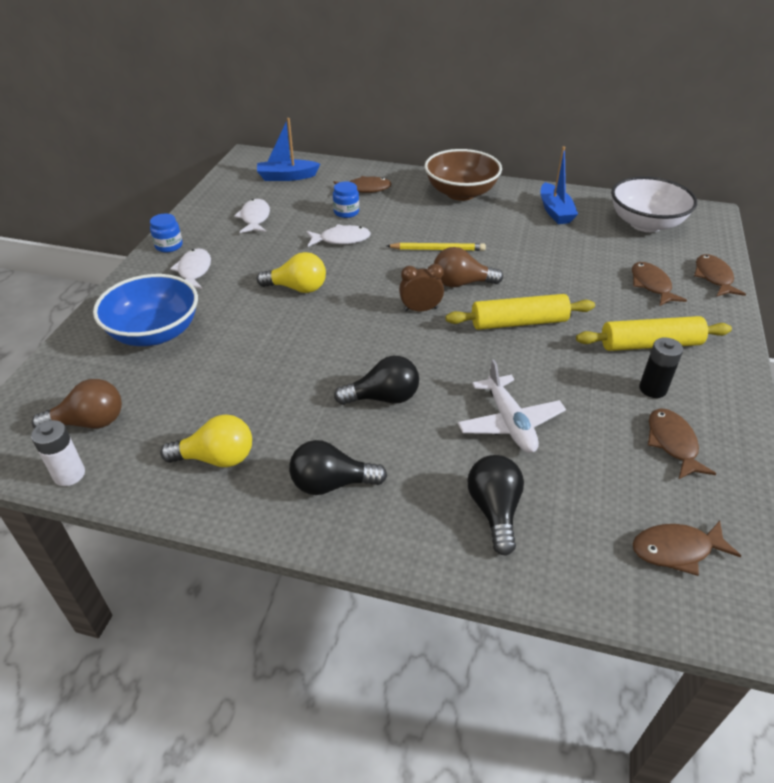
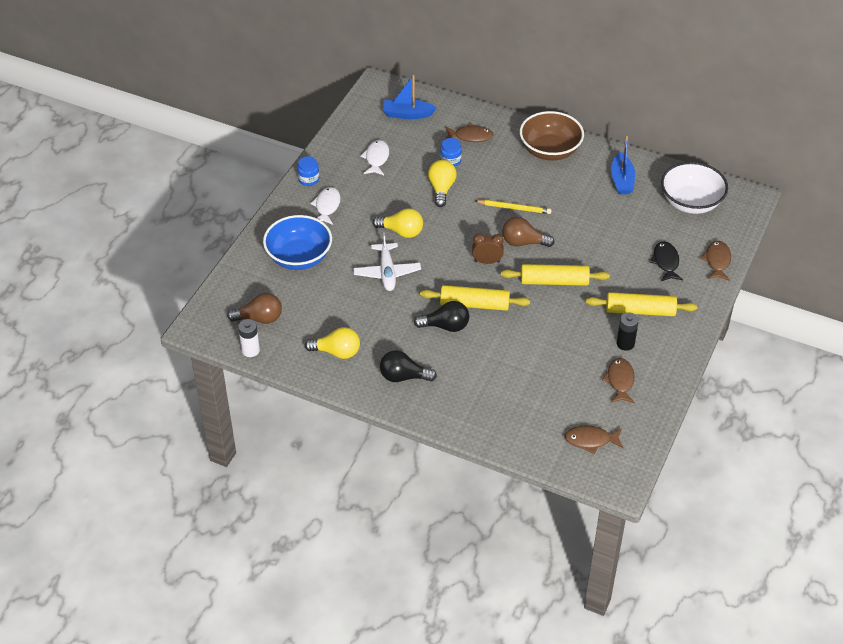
camera: 10 degrees right, 5 degrees up
white fish [306,224,371,247] -> yellow light bulb [428,160,457,207]
white plane [458,359,566,453] -> white plane moved to [353,232,421,291]
black light bulb [468,455,524,556] -> none
brown fish [632,262,687,306] -> black fish [650,241,683,281]
none -> yellow rolling pin [420,285,530,311]

